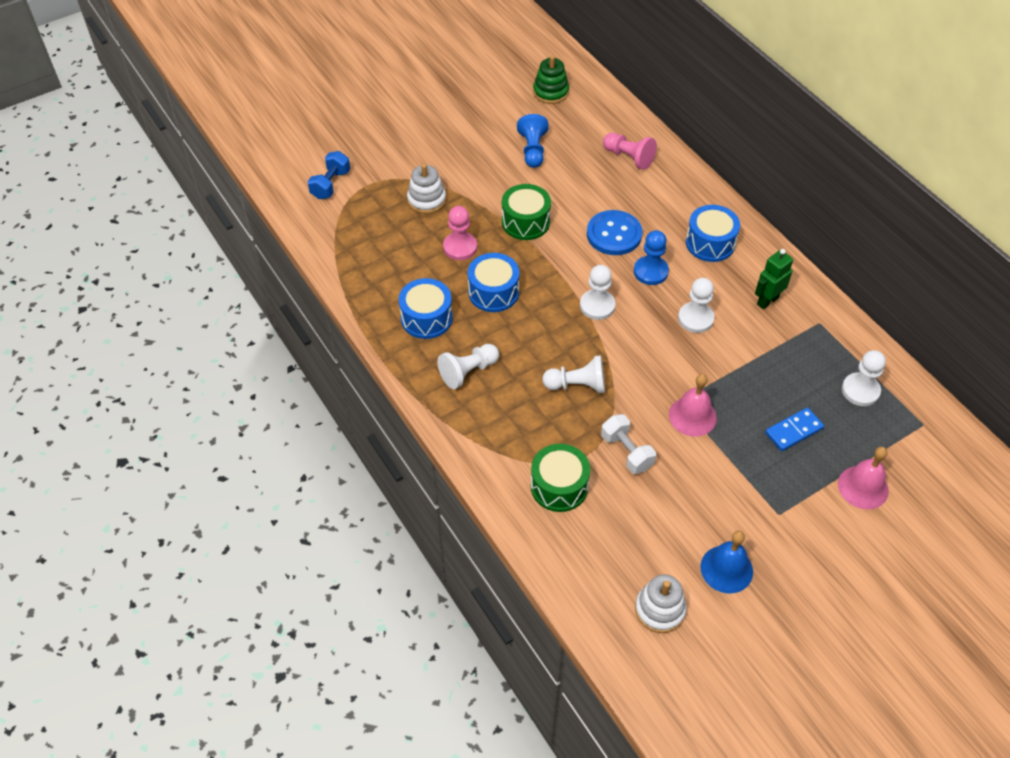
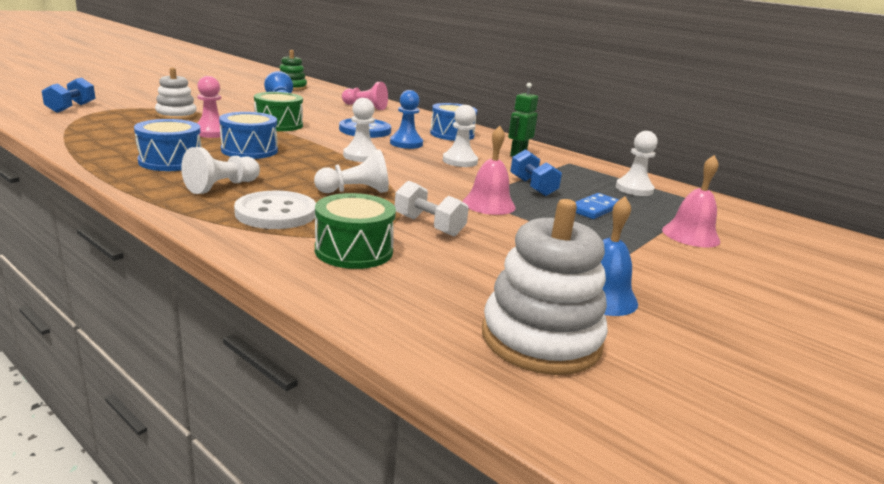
camera: 20 degrees left, 30 degrees down
white stacking toy [635,574,687,633] -> white stacking toy [482,199,608,375], size x1.55
none -> white button [234,191,316,229]
none -> blue dumbbell [510,149,562,196]

